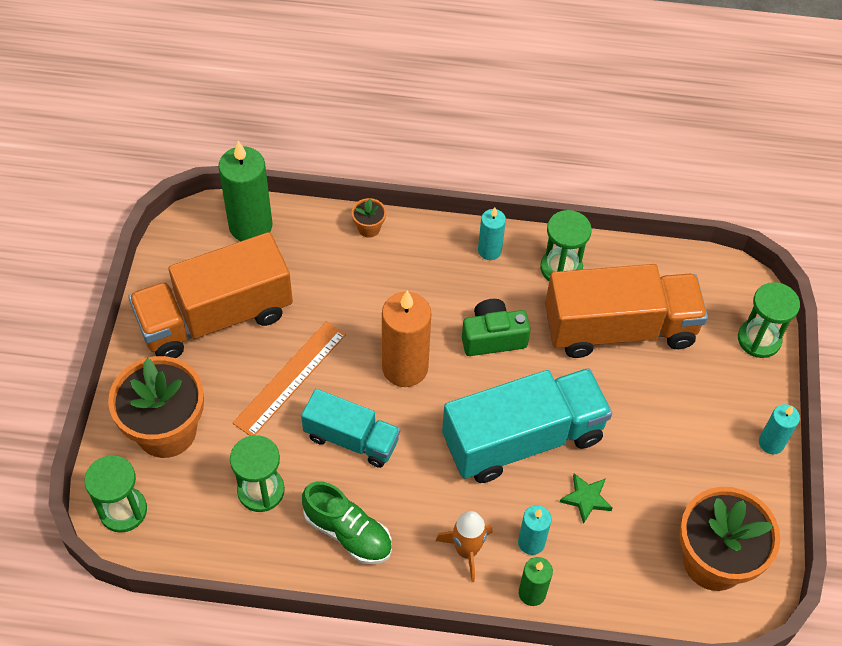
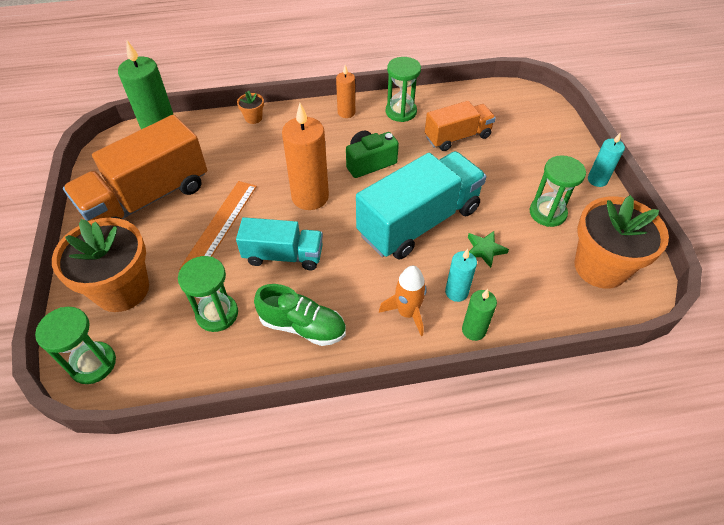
camera: 15 degrees left, 5 degrees down
turquoise candle [478,207,506,260] -> orange candle [336,65,355,118]
orange truck [545,264,708,358] -> orange truck [425,101,496,151], size x0.59
green hourglass [738,282,800,358] -> green hourglass moved to [530,155,586,227]

